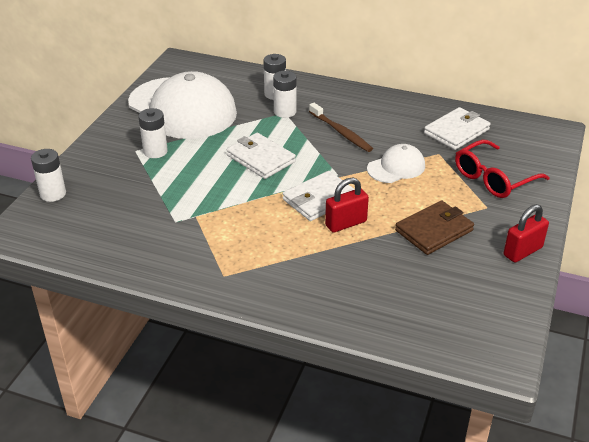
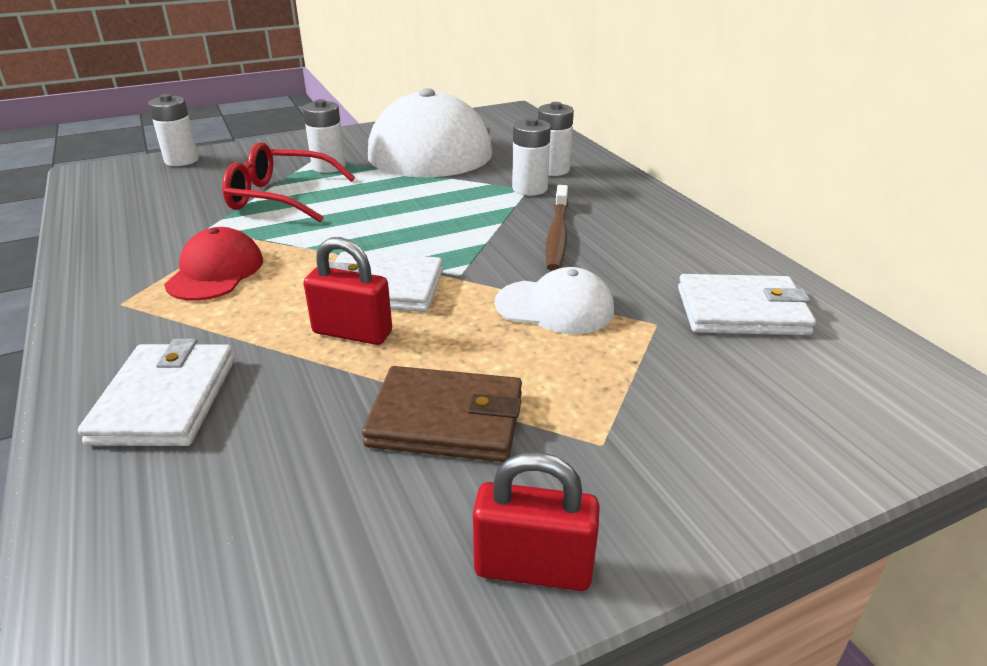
camera: 45 degrees right, 5 degrees down
white wallet [227,133,296,179] -> white wallet moved to [78,339,234,446]
red glasses [455,140,550,198] -> red glasses moved to [222,142,355,222]
none -> red cap [164,227,263,301]

